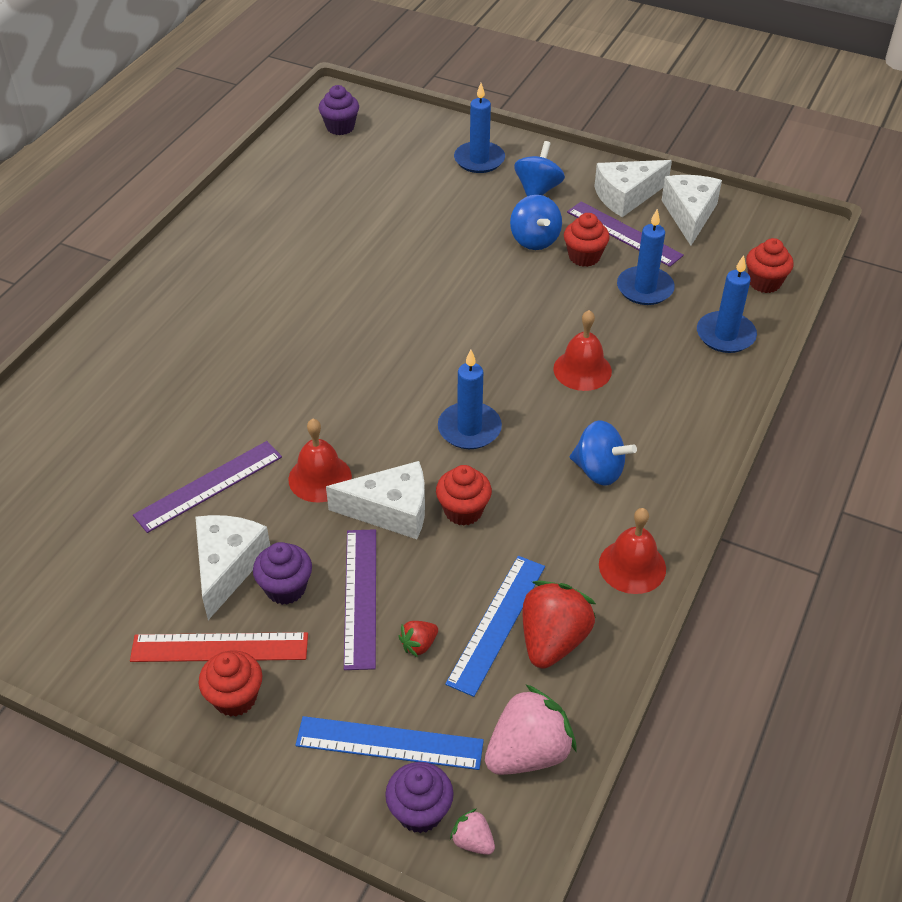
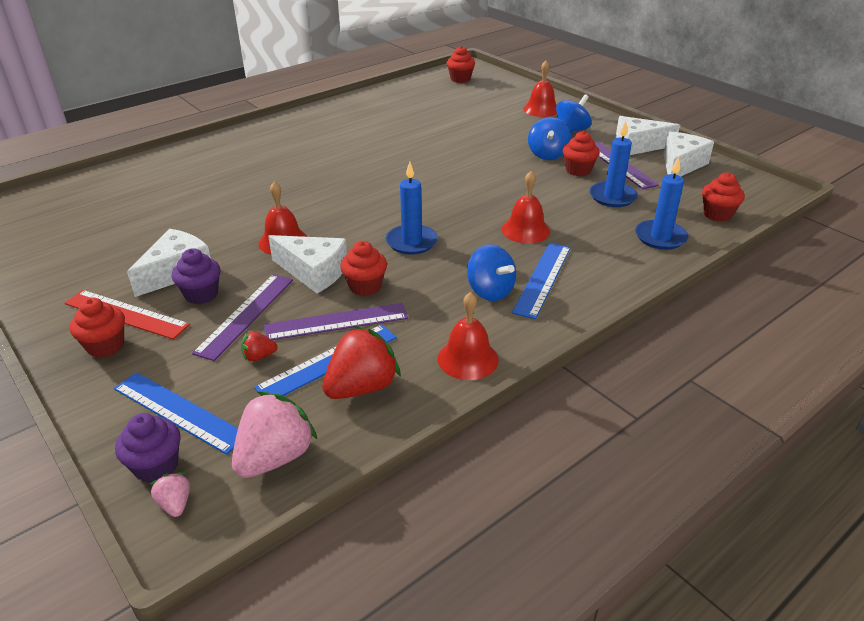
camera: 25 degrees right, 10 degrees down
purple ruler [133,441,282,533] -> purple ruler moved to [264,303,408,340]
purple cupcake [319,85,359,135] -> red cupcake [447,46,475,83]
blue candle [454,83,505,173] -> red bell [523,60,557,117]
pink strawberry [485,684,576,775] -> pink strawberry turned 45 degrees counterclockwise [232,391,318,478]
none -> blue ruler [512,243,571,319]

